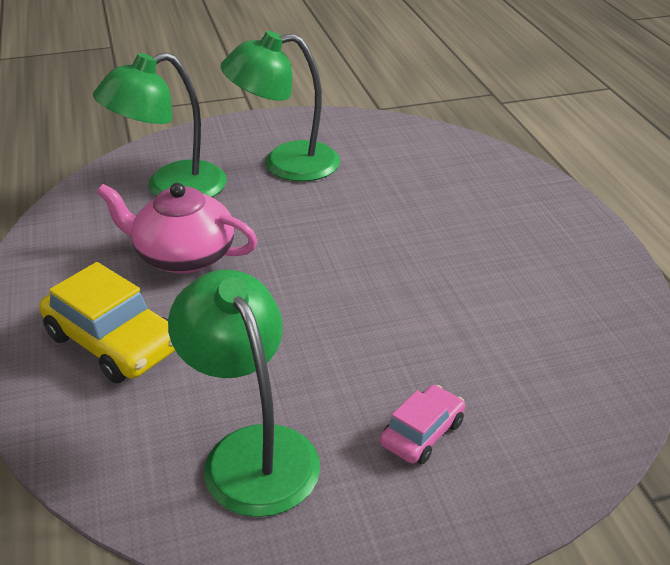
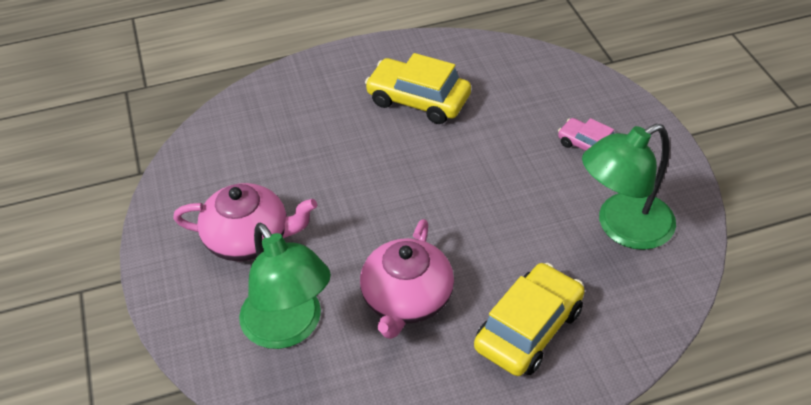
camera: 90 degrees left, 10 degrees up
green lamp [221,31,340,182] -> pink teapot [173,183,317,261]
none -> yellow car [365,53,471,124]

